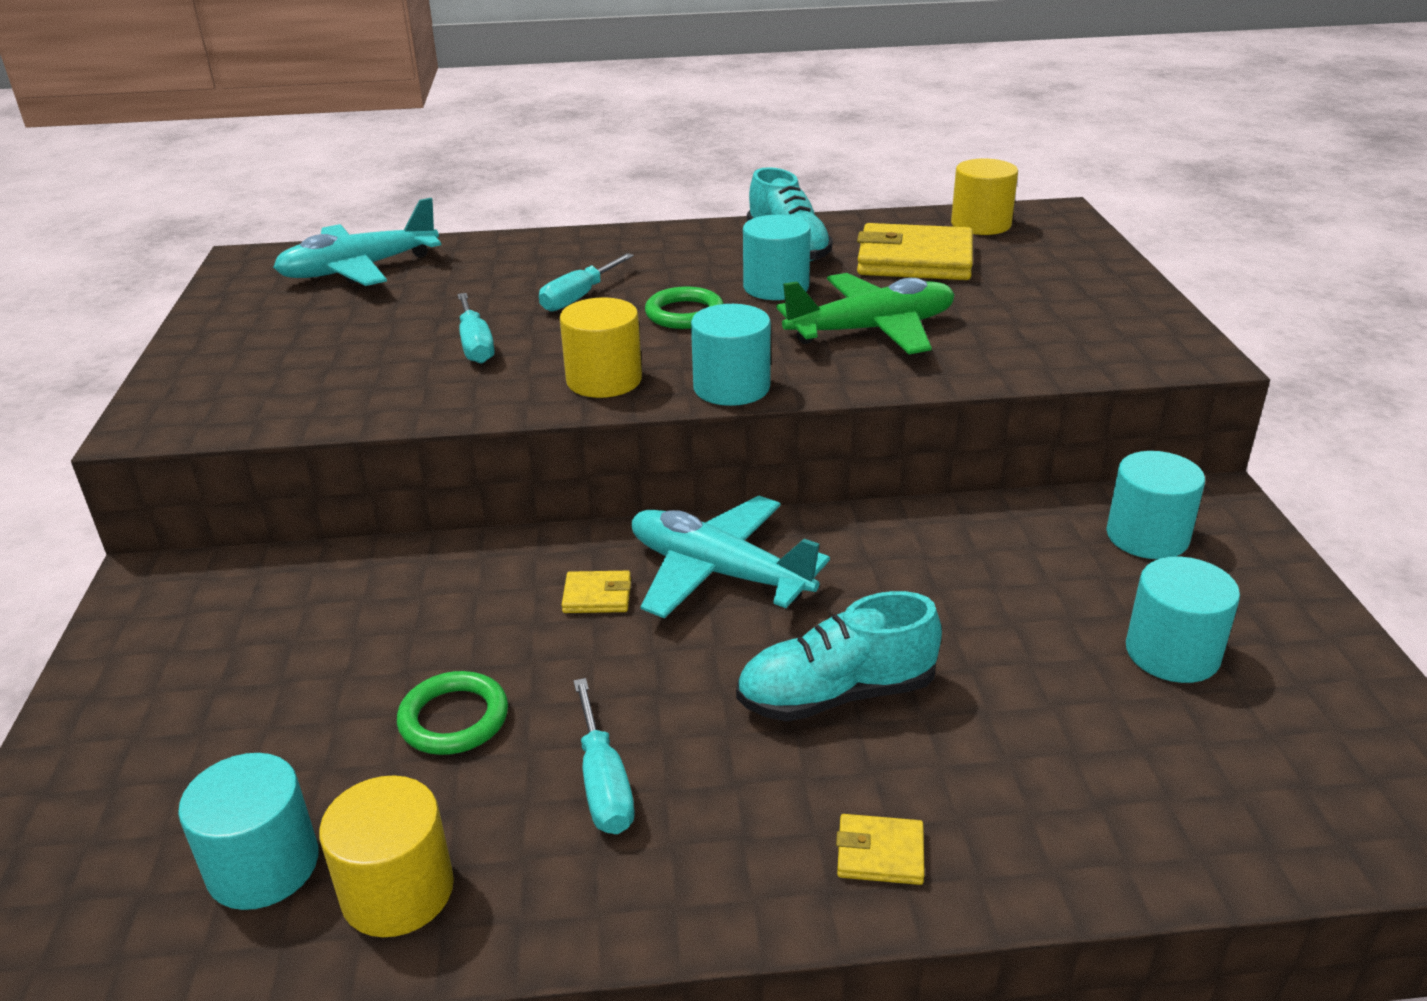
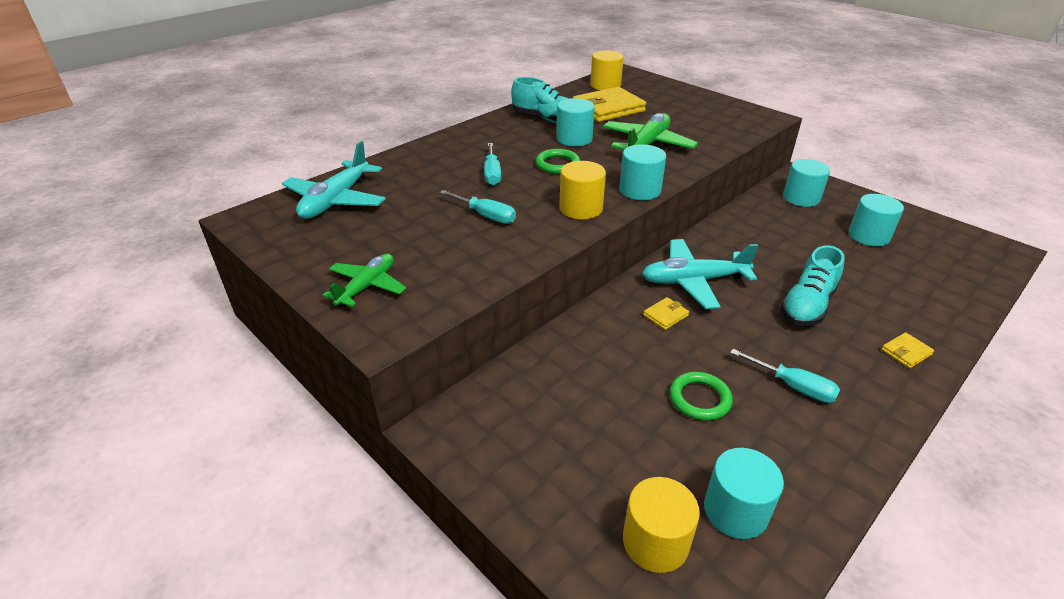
camera: 40 degrees left, 5 degrees up
yellow cylinder [319,775,454,937] -> yellow cylinder moved to [623,477,700,573]
none -> green plane [323,254,406,307]

